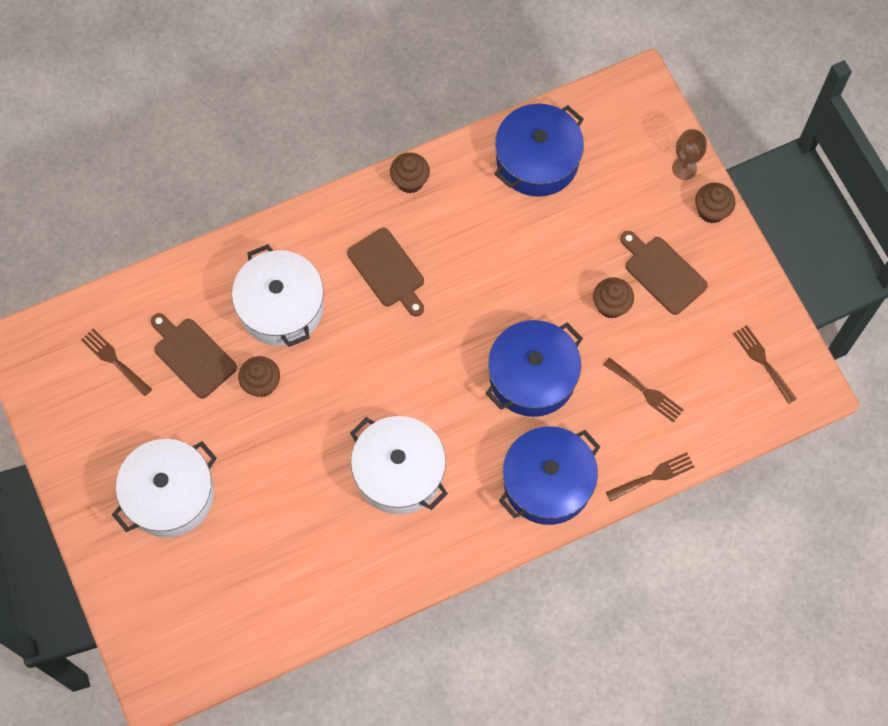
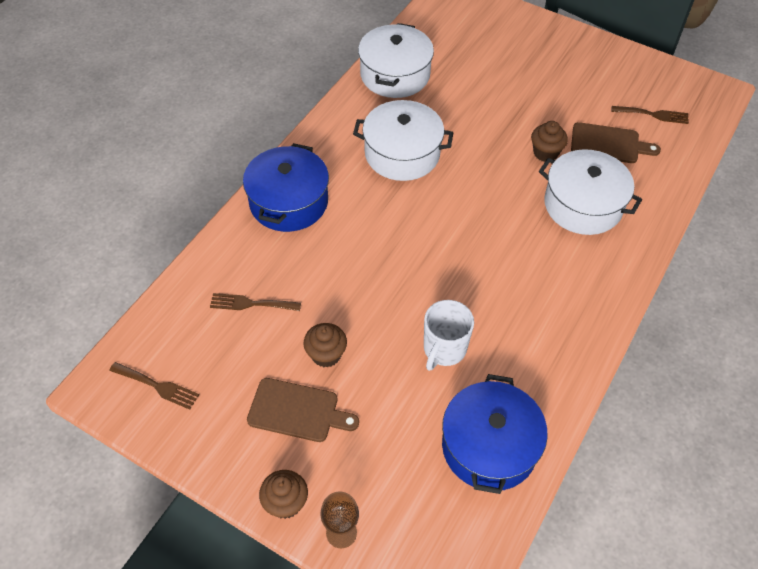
camera: 145 degrees right, 15 degrees down
white pot [112,439,217,537] -> white pot moved to [358,23,434,98]
brown cutting board [347,228,424,317] -> none
brown cupcake [390,153,430,193] -> none
blue pot [485,320,583,417] -> none
brown fork [606,452,695,501] -> none
none -> white mug [424,300,474,371]

